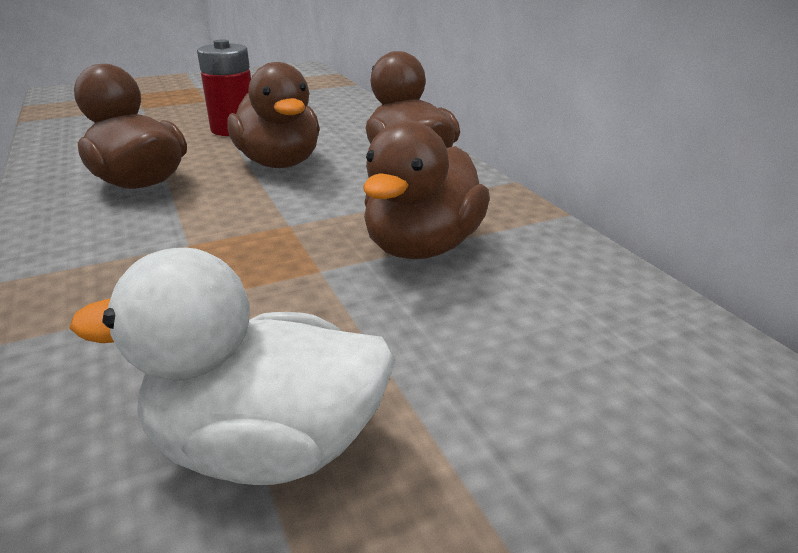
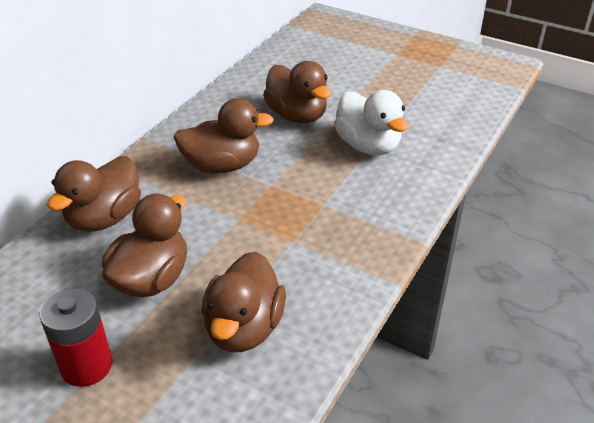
camera: 125 degrees left, 10 degrees up
none -> brown duck [263,61,331,123]

